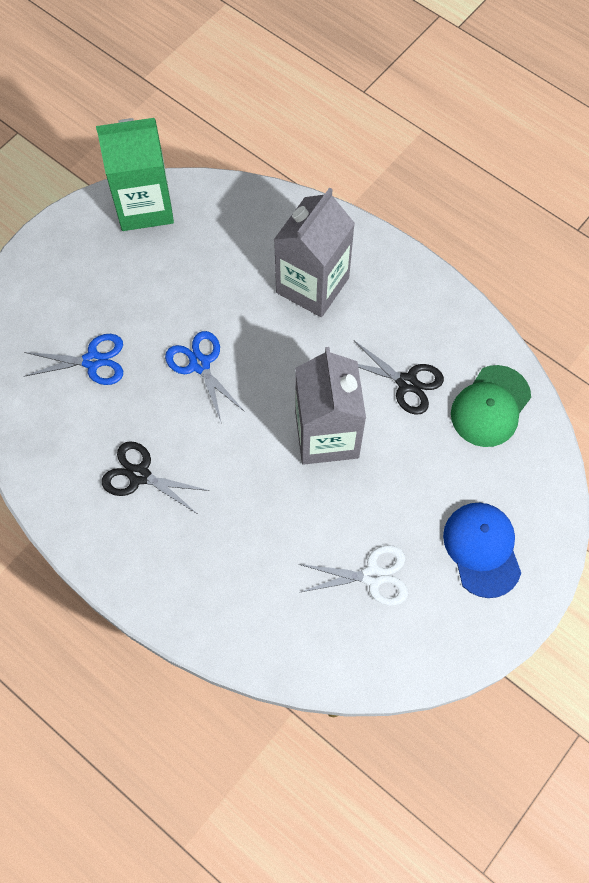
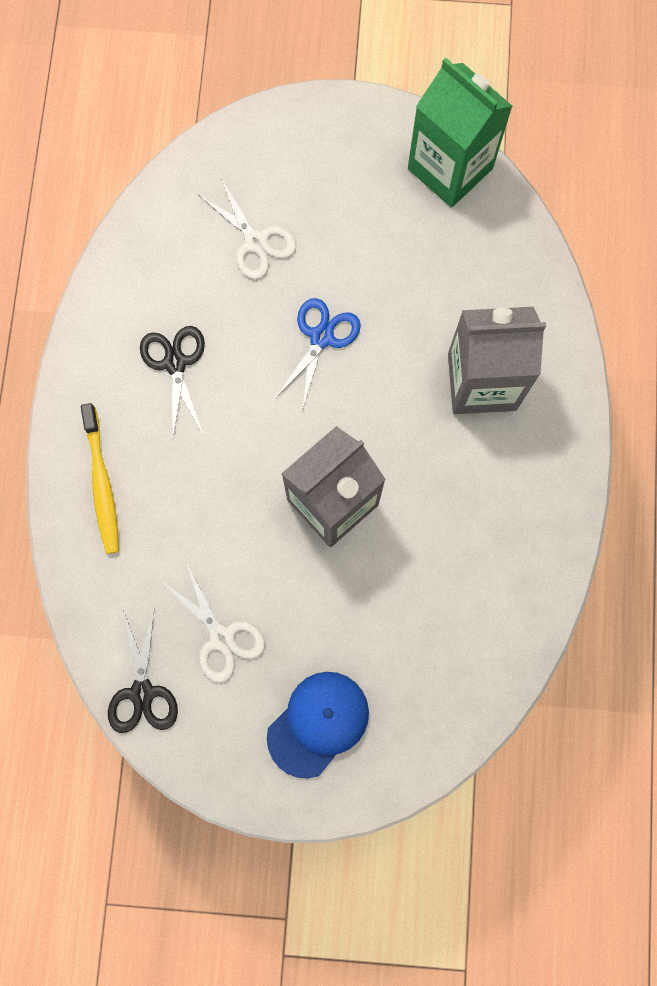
camera: 55 degrees right, 10 degrees up
blue scissors [24,334,123,385] -> white scissors [199,178,296,279]
black scissors [355,341,444,415] -> black scissors moved to [108,607,178,733]
green cap [451,365,531,447] -> none
none -> yellow toothbrush [81,403,119,554]

